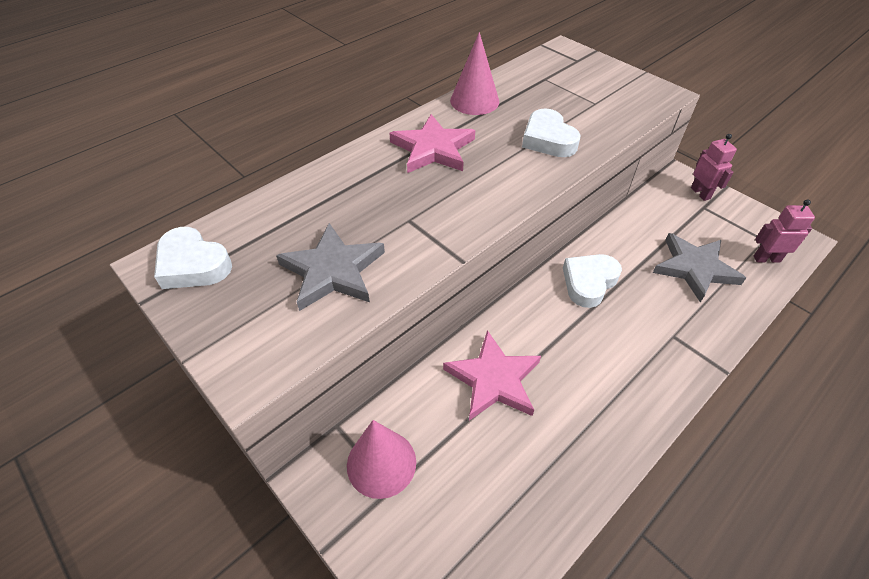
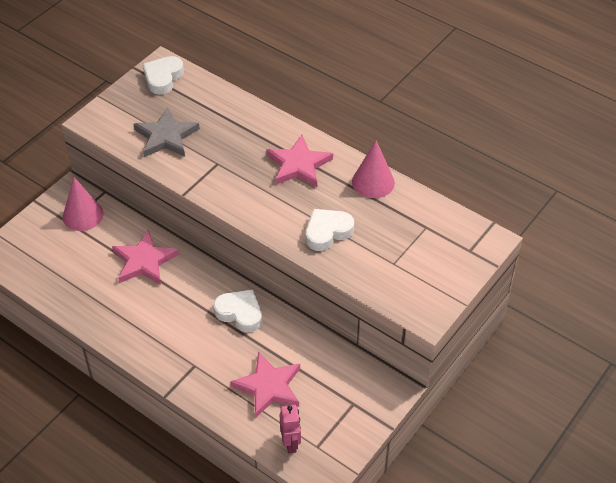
camera: 80 degrees right, 0 degrees up
grey star [653,233,746,303] -> pink star [230,351,300,418]
pink robot [691,134,737,201] -> none

